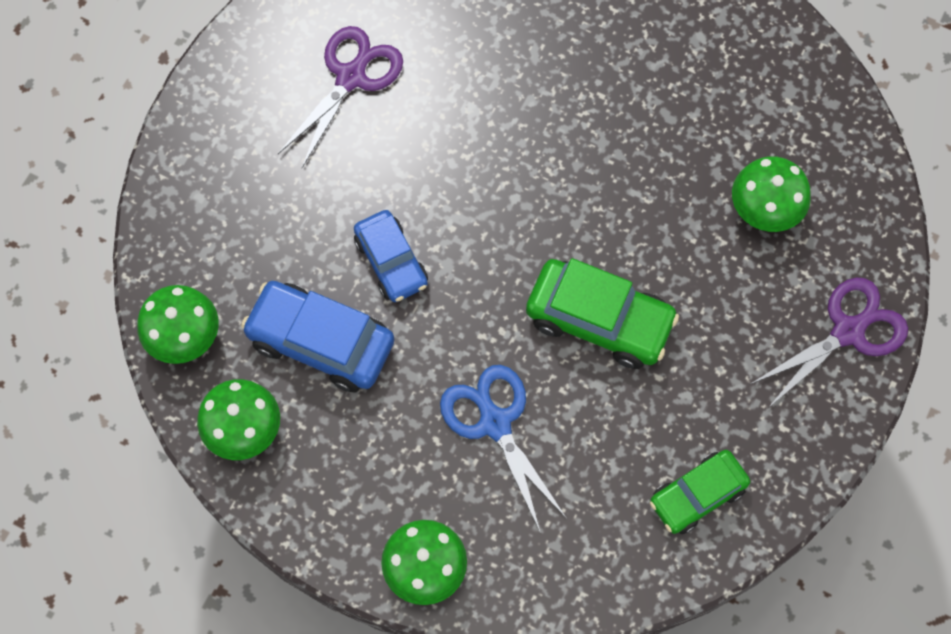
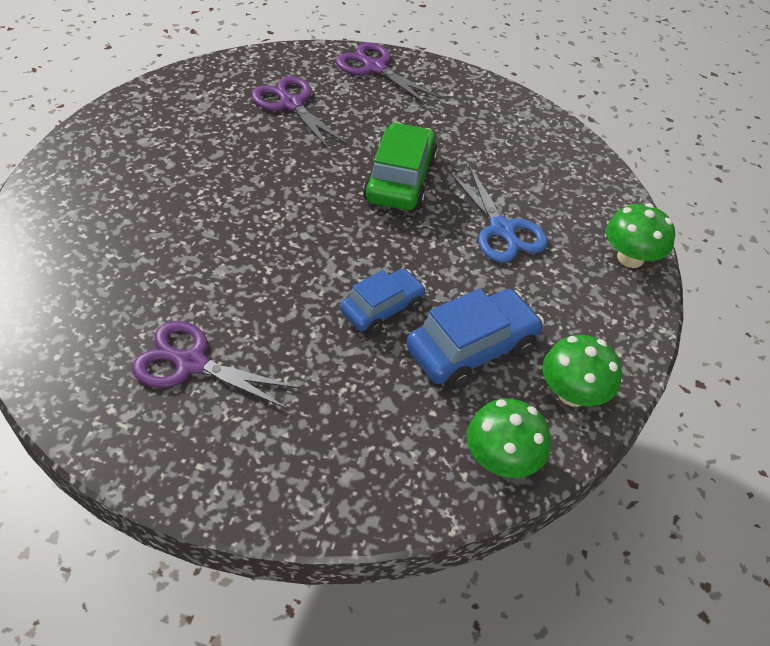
camera: 105 degrees left, 20 degrees down
blue car [241,281,394,392] -> blue car turned 135 degrees counterclockwise [406,288,544,389]
blue scissors [440,365,567,533] -> blue scissors turned 75 degrees counterclockwise [449,165,548,263]
green car [650,450,750,534] -> none
green mushroom [732,156,811,232] -> purple scissors [251,76,348,151]

